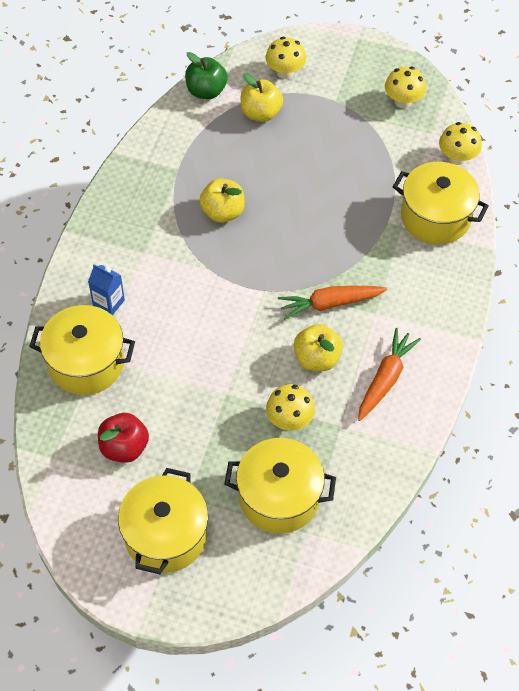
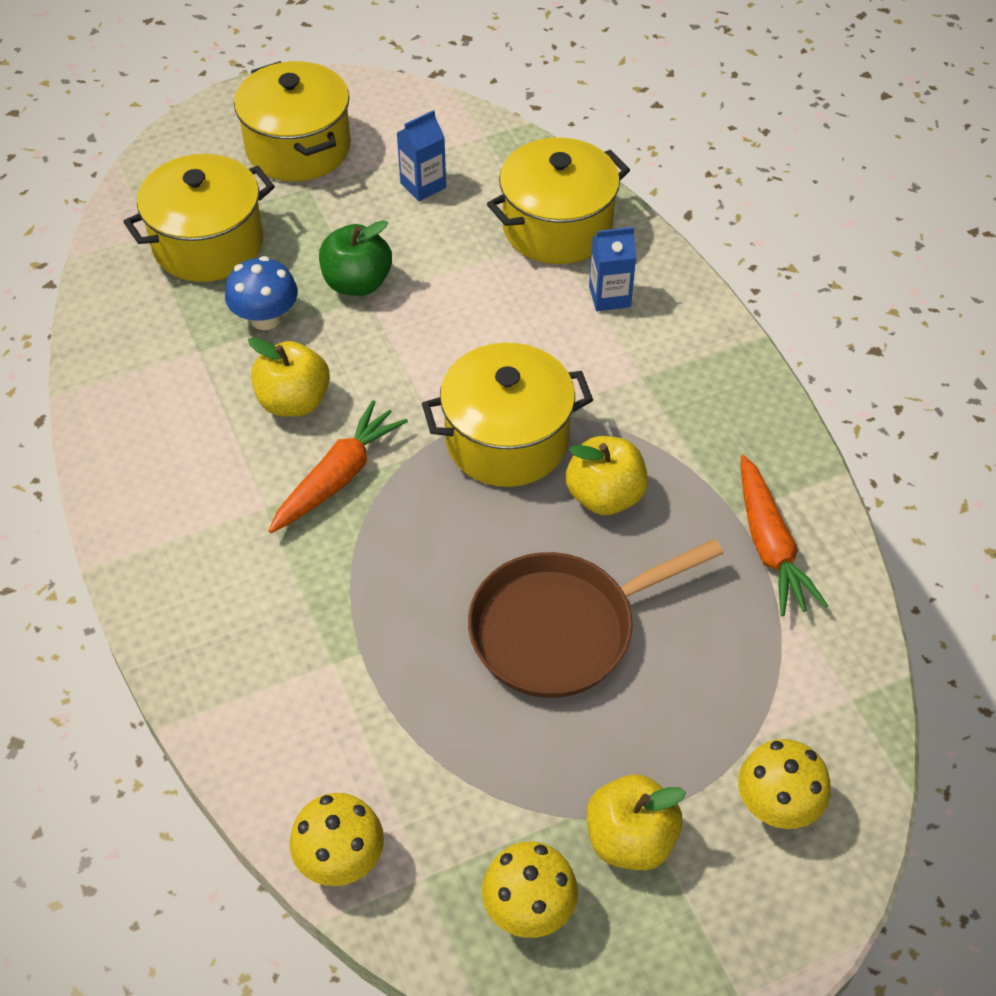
camera: 140 degrees right, 5 degrees down
red apple [98,413,149,463] -> blue carton [397,110,446,201]
green apple [185,52,228,99] -> green apple moved to [319,220,392,296]
yellow apple [240,73,283,122] -> yellow apple moved to [587,774,686,870]
yellow mushroom [266,384,315,431] -> blue mushroom [225,256,298,330]
orange carrot [358,328,421,421] -> orange carrot moved to [741,455,828,616]
yellow pot [393,162,489,245] -> yellow pot moved to [422,343,593,487]
none -> brown pan [468,539,724,698]

